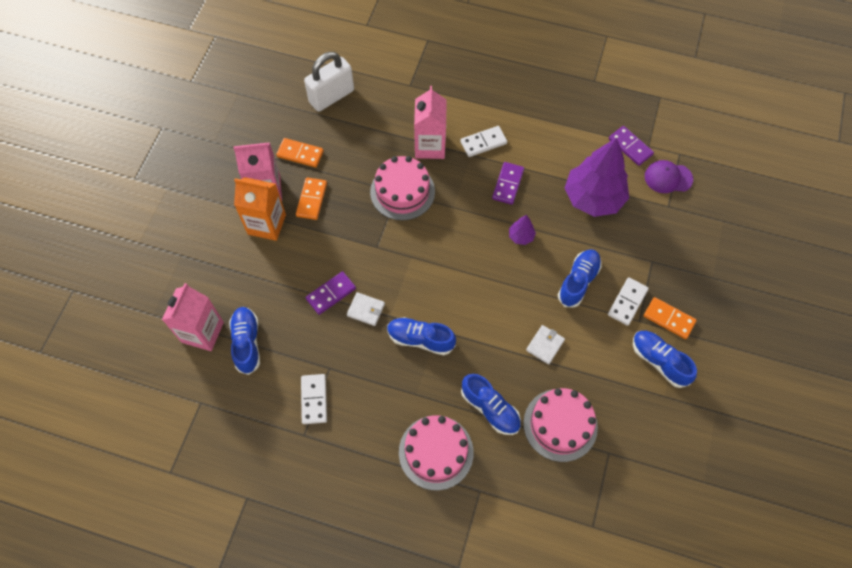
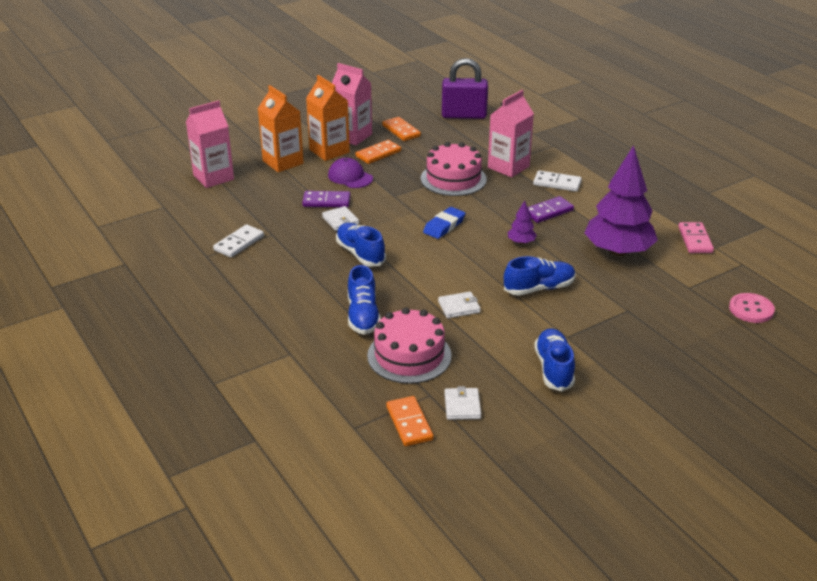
camera: 40 degrees right, 30 degrees down
blue shoe [229,307,260,375] -> none
white padlock [304,52,354,112] -> purple padlock [442,58,488,119]
pink cake [399,415,474,491] -> none
white domino [608,277,649,326] -> none
purple domino [609,126,654,166] -> pink domino [678,222,714,253]
orange domino [644,297,697,339] -> orange domino moved to [386,396,434,446]
purple cap [645,160,693,193] -> purple cap moved to [328,158,373,188]
none -> orange carton [258,85,304,172]
none -> blue eraser [423,207,465,239]
none -> white wallet [444,386,481,420]
none -> pink button [729,293,775,323]

